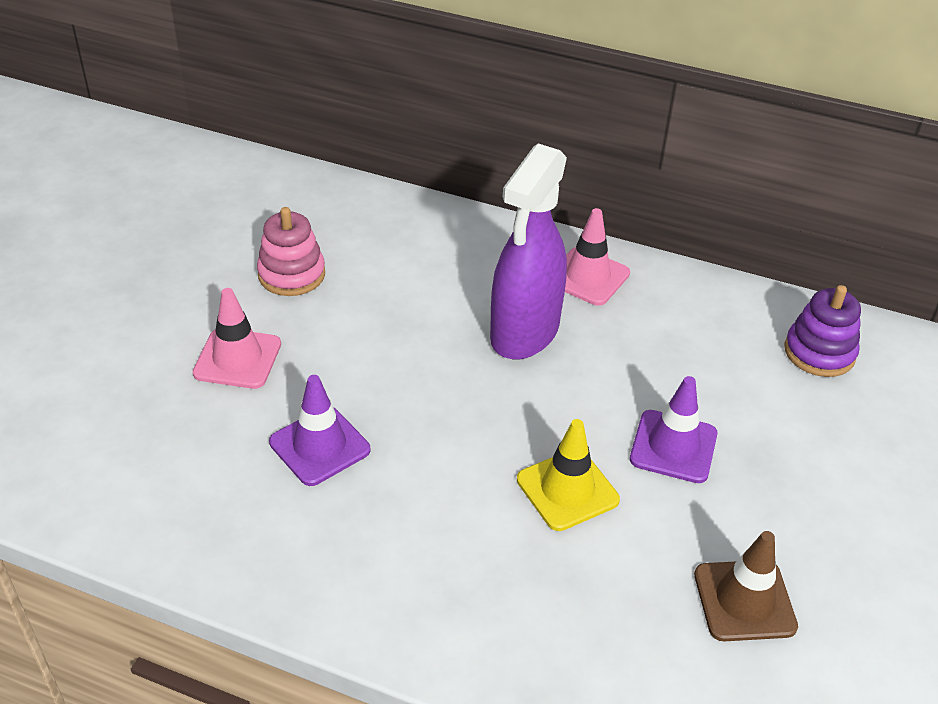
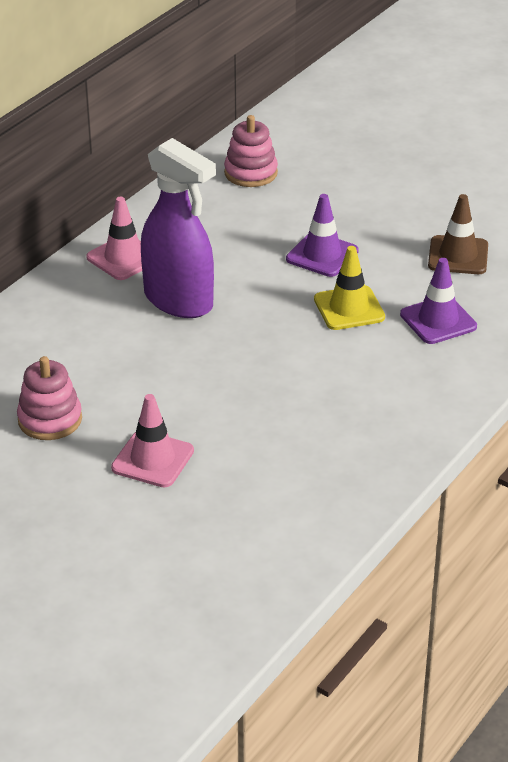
camera: 75 degrees left, 5 degrees down
purple traffic cone [269,375,371,486] -> purple traffic cone moved to [400,258,477,344]
purple stacking toy [785,285,861,377] -> pink stacking toy [224,115,278,187]

